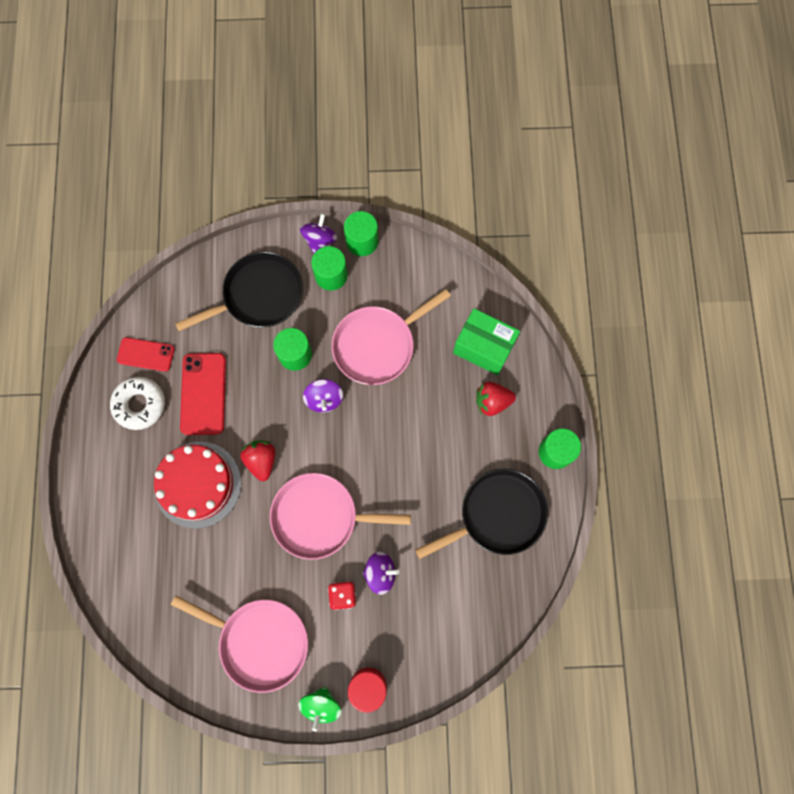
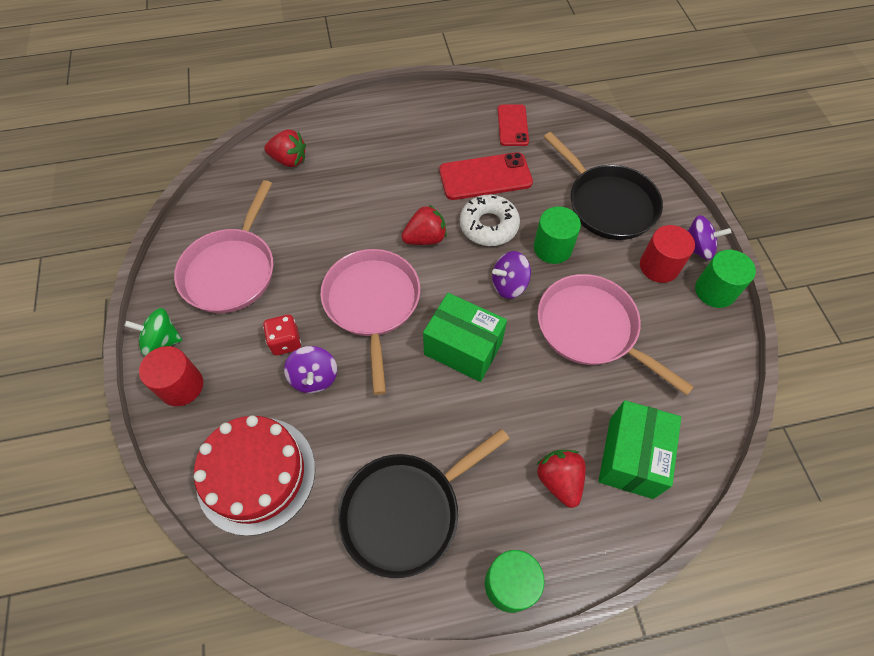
camera: 80 degrees right, 15 degrees down
white donut [110,377,165,430] -> white donut moved to [460,195,520,246]
red cake [154,442,241,529] -> red cake moved to [194,415,315,536]
green cylinder [311,246,348,291] -> red cylinder [640,225,695,283]
black pan [415,469,548,559] -> black pan turned 90 degrees clockwise [338,428,510,578]
none -> red strawberry [264,130,306,167]
none -> green box [423,293,507,382]

